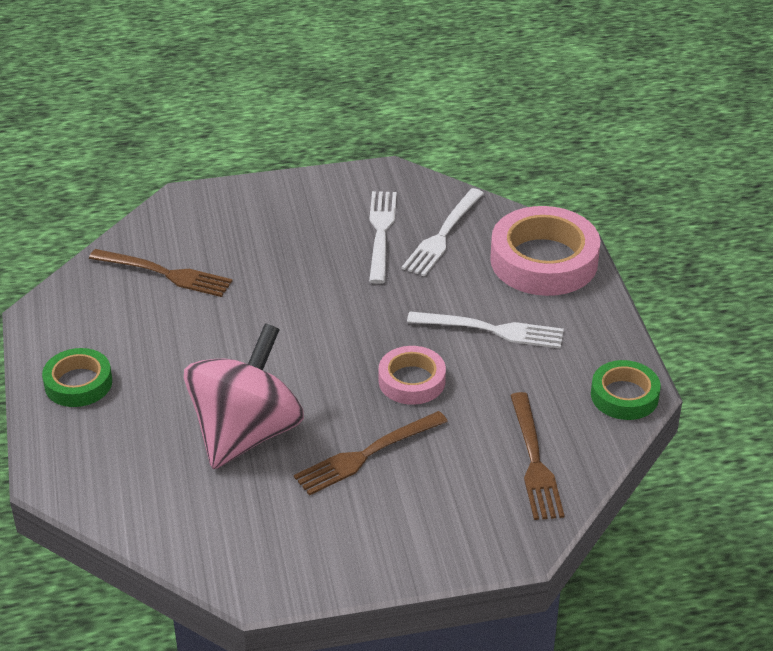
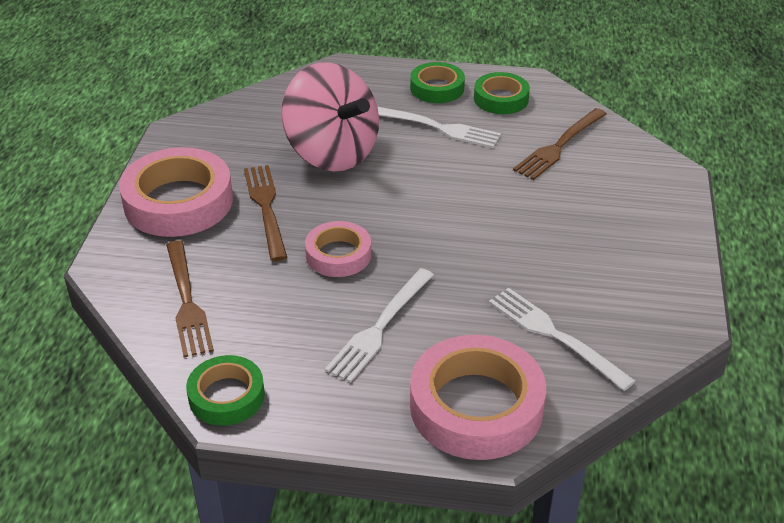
camera: 110 degrees right, 0 degrees up
white fork [369,191,397,284] -> white fork moved to [378,107,501,148]
brown fork [510,392,565,520] -> brown fork turned 120 degrees counterclockwise [166,240,214,357]
none -> pink tape [119,147,233,237]
none -> green tape [474,72,530,114]

